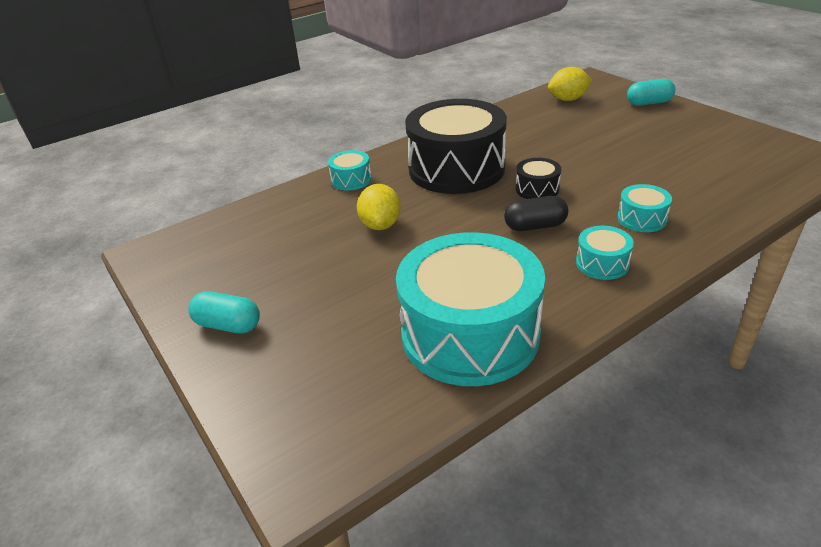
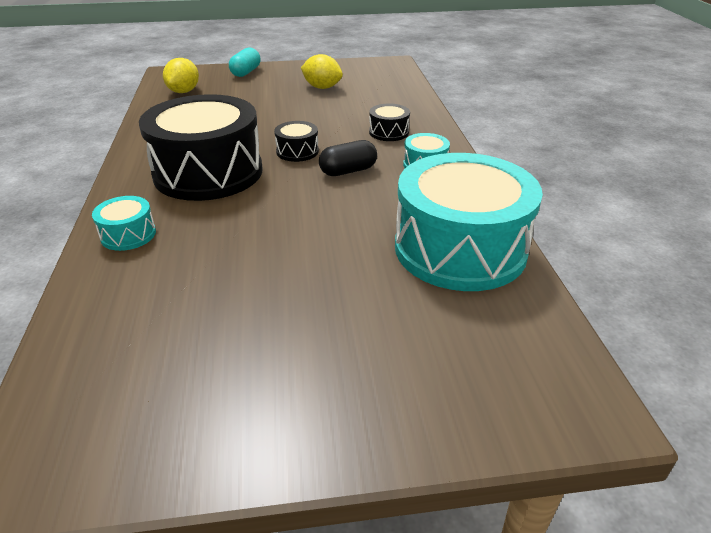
camera: 65 degrees left, 0 degrees up
turquoise capsule [188,291,260,333] -> none
yellow lemon [357,184,401,230] -> yellow lemon moved to [301,54,343,89]
black capsule [504,196,569,231] -> black capsule turned 45 degrees clockwise [319,140,377,176]
turquoise drum [617,184,672,232] -> black drum [369,104,410,141]

